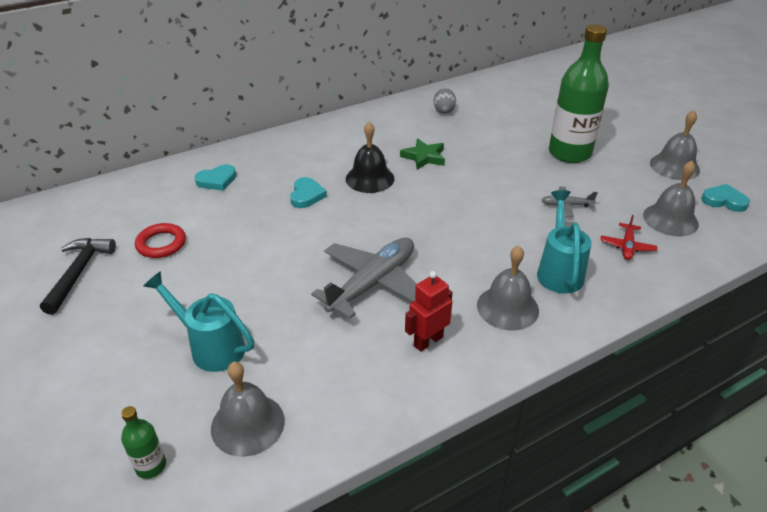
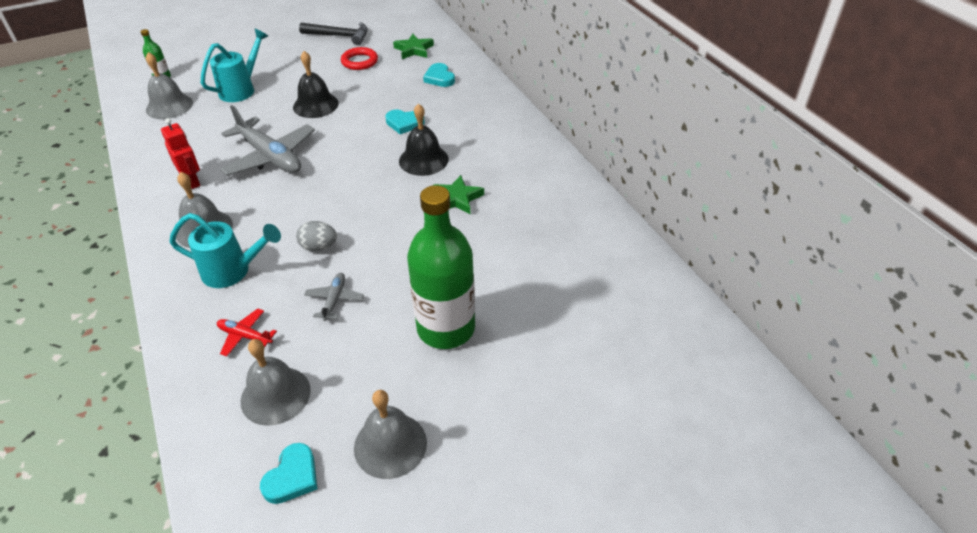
camera: 95 degrees right, 5 degrees up
grey egg [434,88,456,114] -> grey egg moved to [296,221,337,251]
none -> black bell [293,51,339,118]
none -> green star [393,34,434,59]

